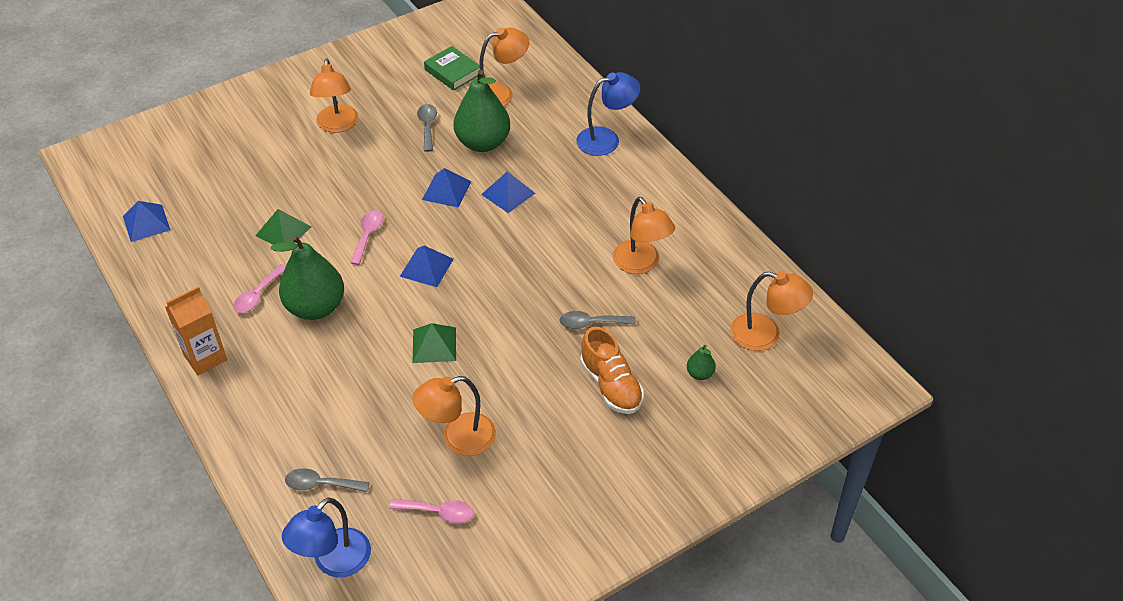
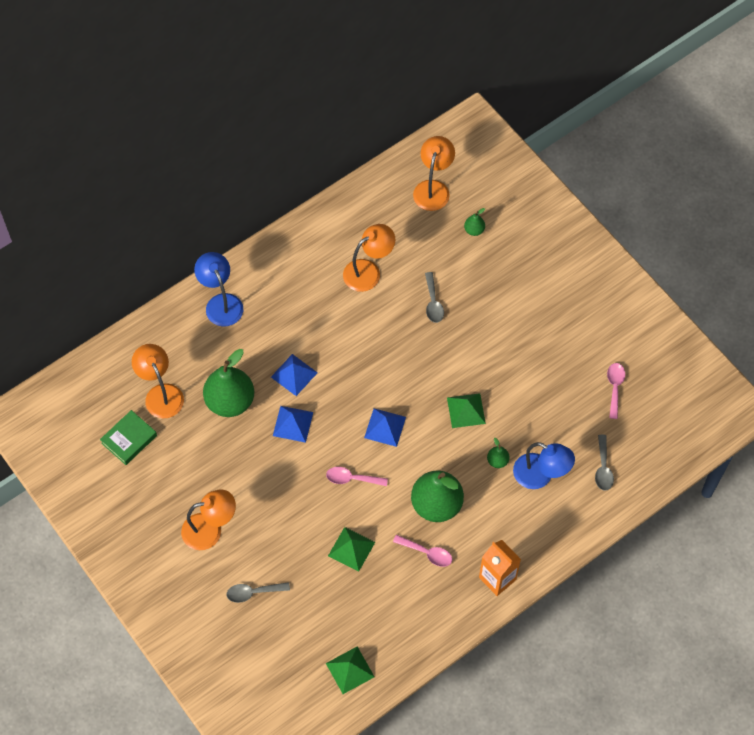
camera: 95 degrees left, 15 degrees up
blue pyramid [123,201,170,242] -> green pyramid [326,647,374,694]
blue lamp [282,497,371,577] -> blue lamp moved to [513,442,575,489]
orange lamp [412,376,496,456] -> none
grey spoon [417,104,437,152] -> grey spoon moved to [226,582,290,603]
orange shoe [580,327,644,414] -> none
none -> green pear [487,438,510,468]

